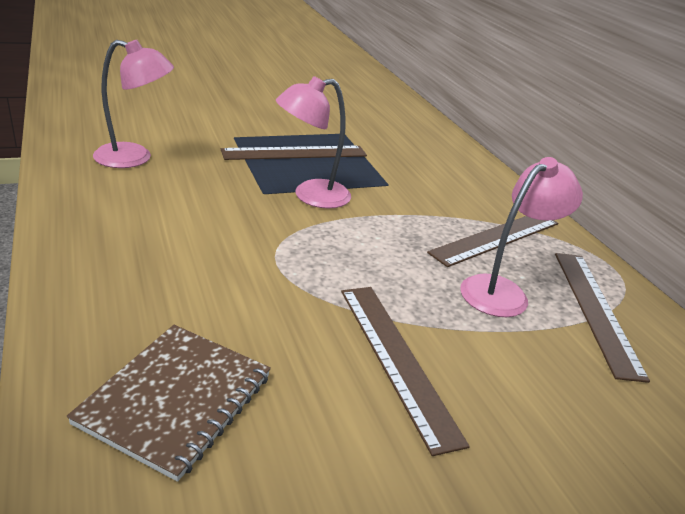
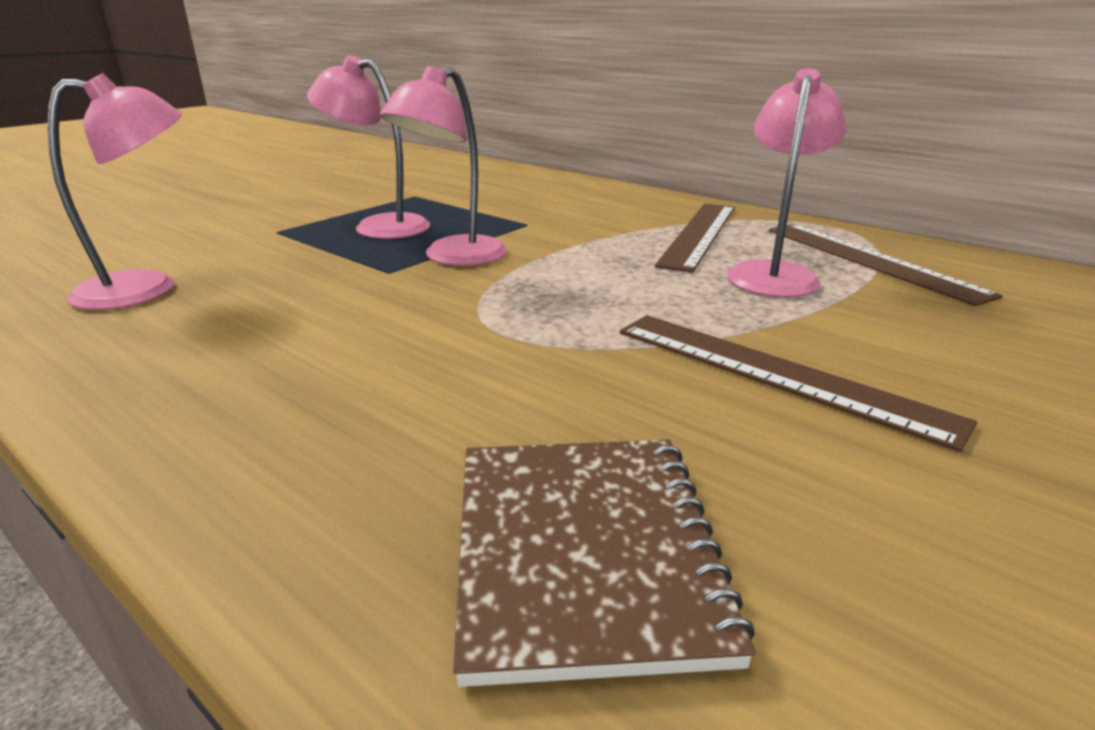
camera: 25 degrees left, 5 degrees down
brown ruler [221,146,367,160] -> pink lamp [307,55,430,239]

